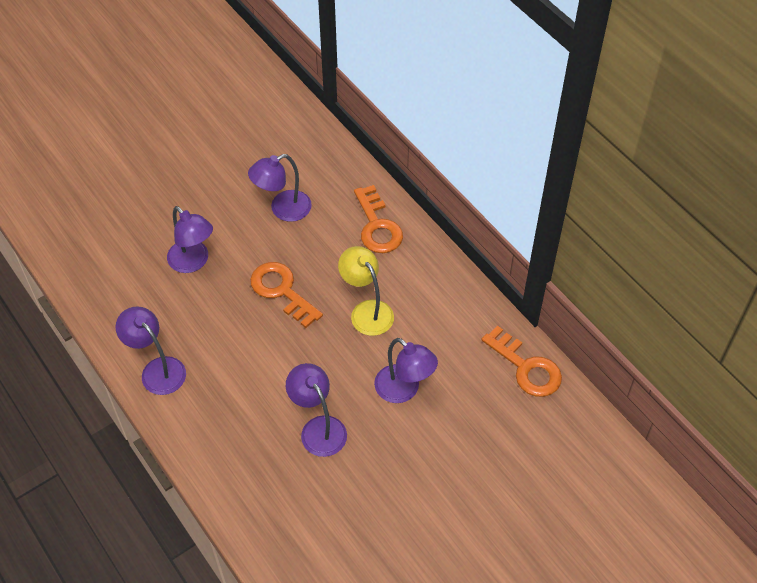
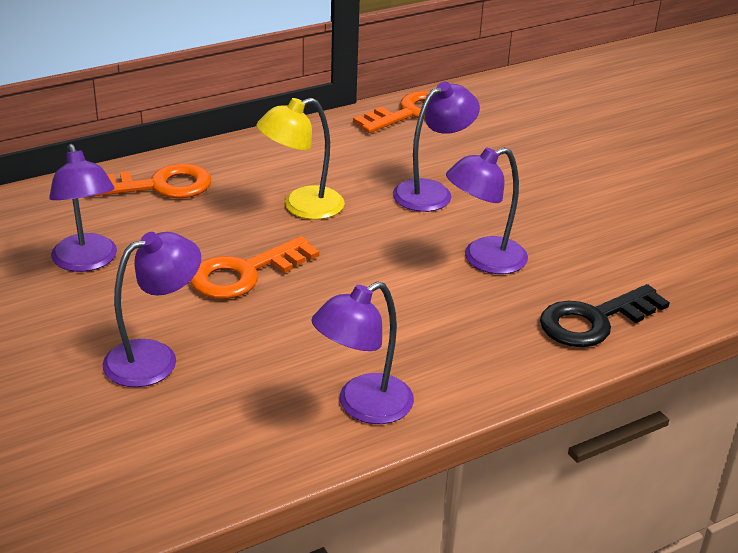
camera: 85 degrees left, 20 degrees down
none -> black key [540,284,670,347]

